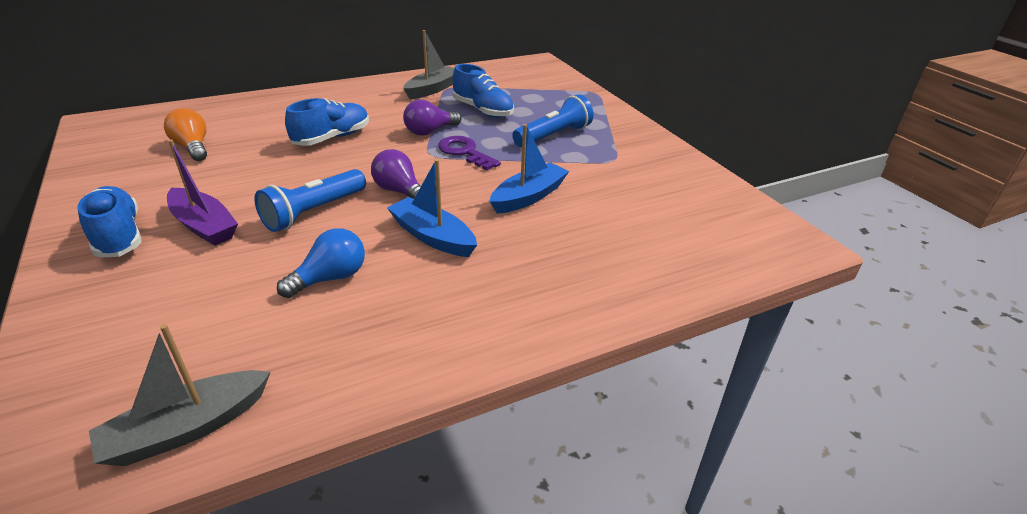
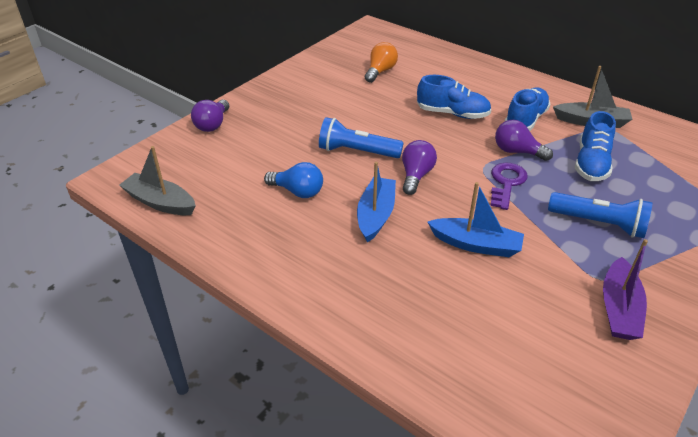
camera: 65 degrees right, 5 degrees up
blue shoe [77,186,142,258] -> blue shoe moved to [505,87,550,131]
purple boat [167,140,238,246] -> purple boat moved to [603,239,648,340]
none -> purple light bulb [191,100,229,132]

